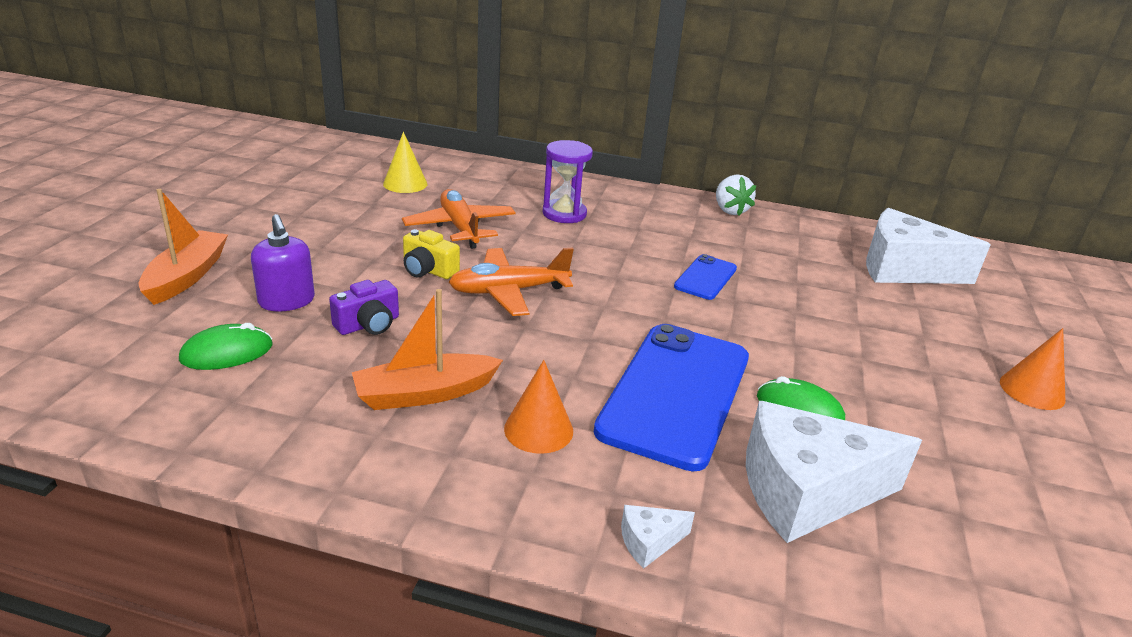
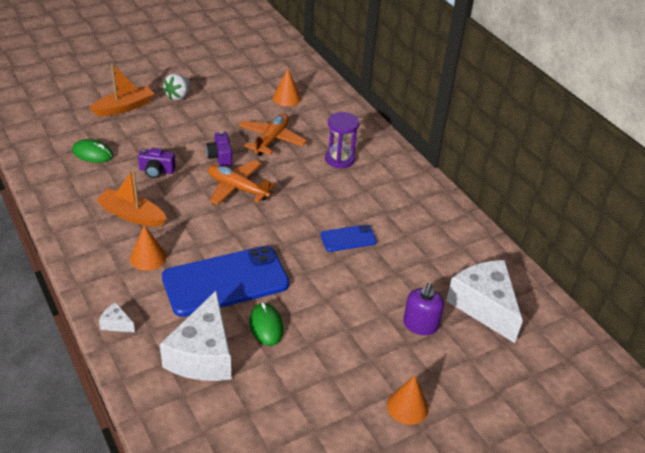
camera: 45 degrees right, 10 degrees up
purple soap dispenser [251,214,315,312] -> purple soap dispenser moved to [403,283,444,335]
yellow cone [383,132,427,193] -> orange cone [273,68,301,106]
yellow camera [403,229,460,279] -> purple camera [206,131,232,166]
white strawberry [716,174,756,215] -> white strawberry moved to [163,74,190,100]
white cheese [746,401,922,543] -> white cheese turned 120 degrees counterclockwise [160,291,231,381]

